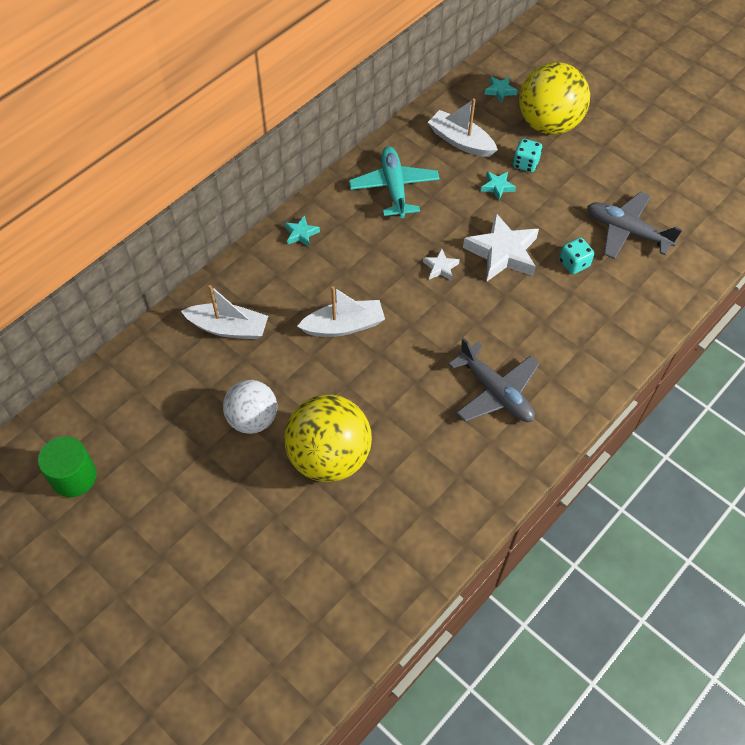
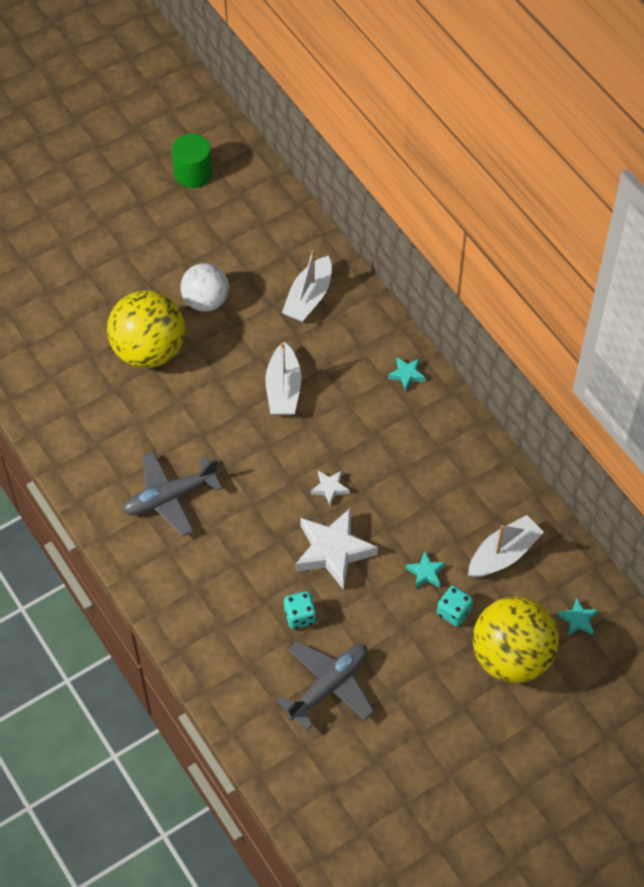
camera: 105 degrees right, 0 degrees up
turquoise plane [349,146,440,218] -> none

